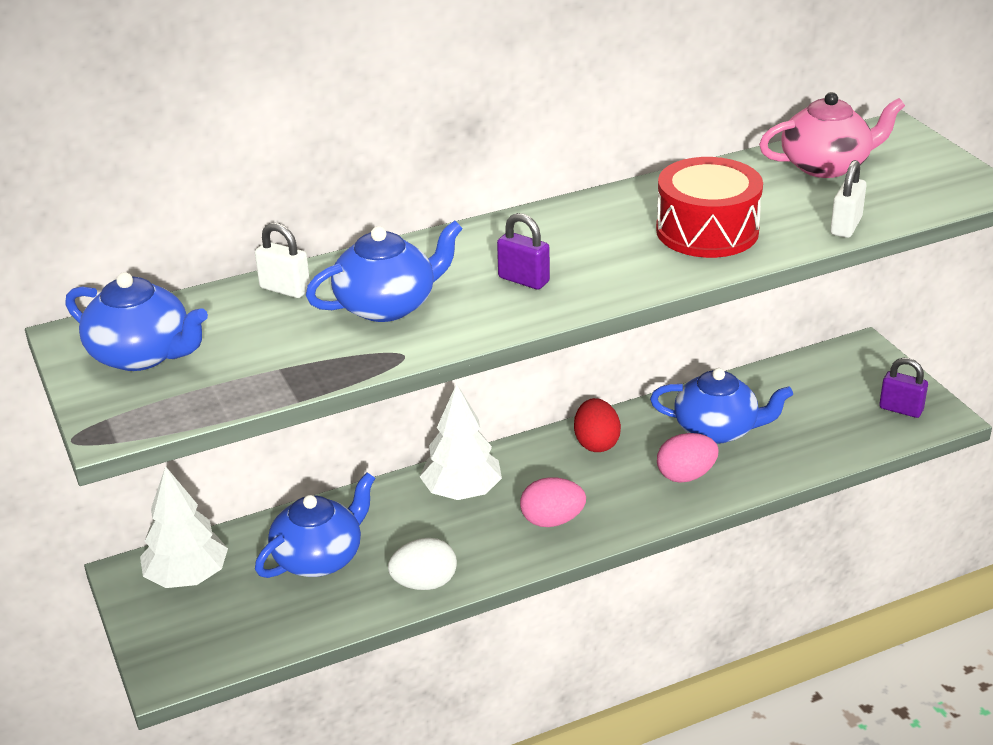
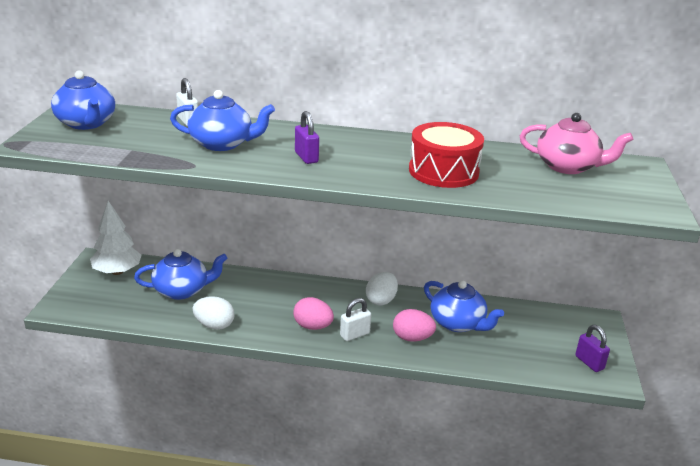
camera: 30 degrees right, 5 degrees down
white tree [420,383,502,500] -> none
red egg [574,398,621,452] -> white egg [366,272,398,306]
white padlock [830,160,866,238] -> white padlock moved to [340,298,371,341]

